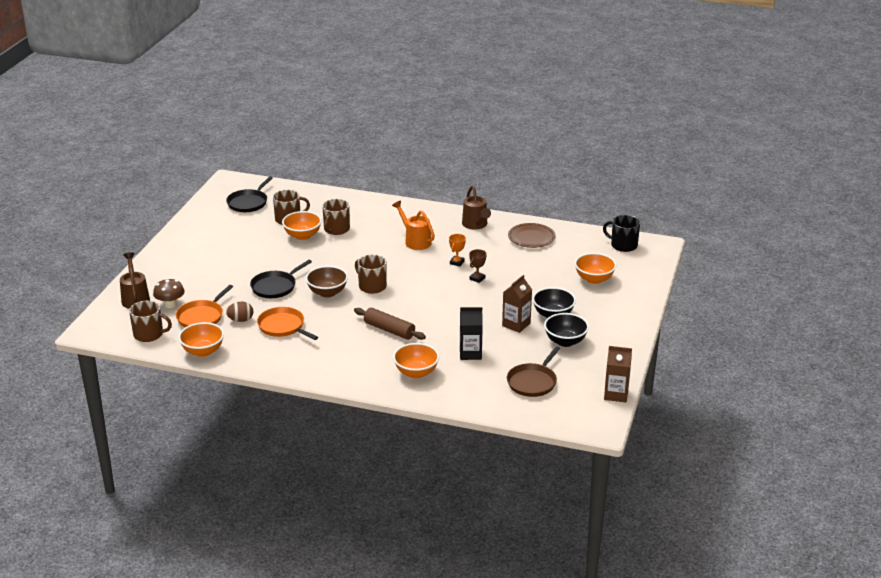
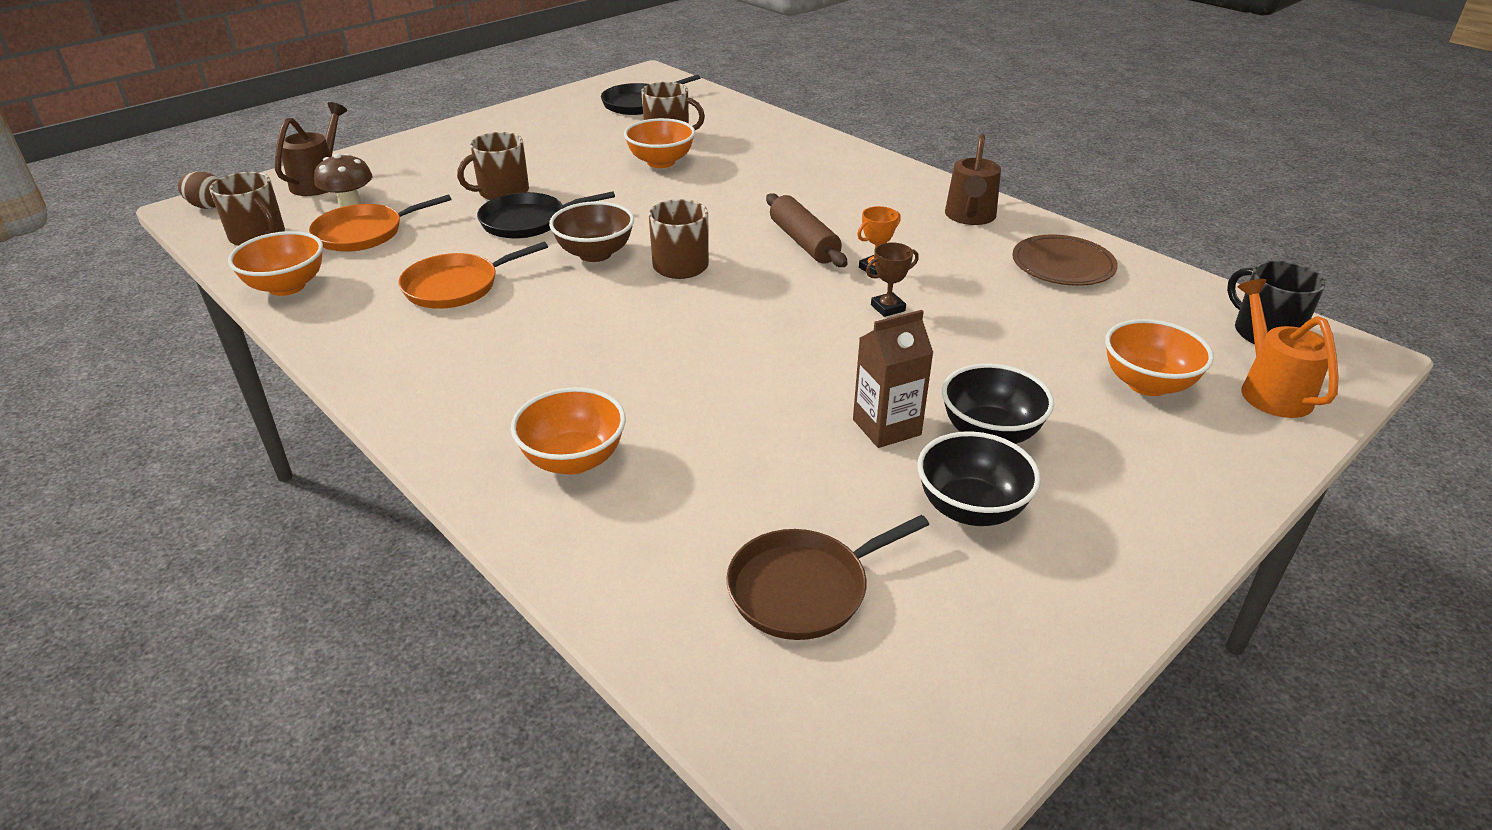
camera: 30 degrees right, 5 degrees up
brown egg [226,302,253,322] -> brown egg moved to [178,172,219,209]
orange pan [257,307,318,340] -> orange pan turned 105 degrees counterclockwise [398,242,548,309]
brown mug [322,199,350,235] -> brown mug moved to [457,132,529,200]
brown rolling pin [354,307,426,340] -> brown rolling pin moved to [766,193,848,267]
orange watering can [392,200,435,250] -> orange watering can moved to [1237,279,1339,418]
black carton [460,307,483,360] -> none
brown carton [604,346,632,402] -> none

